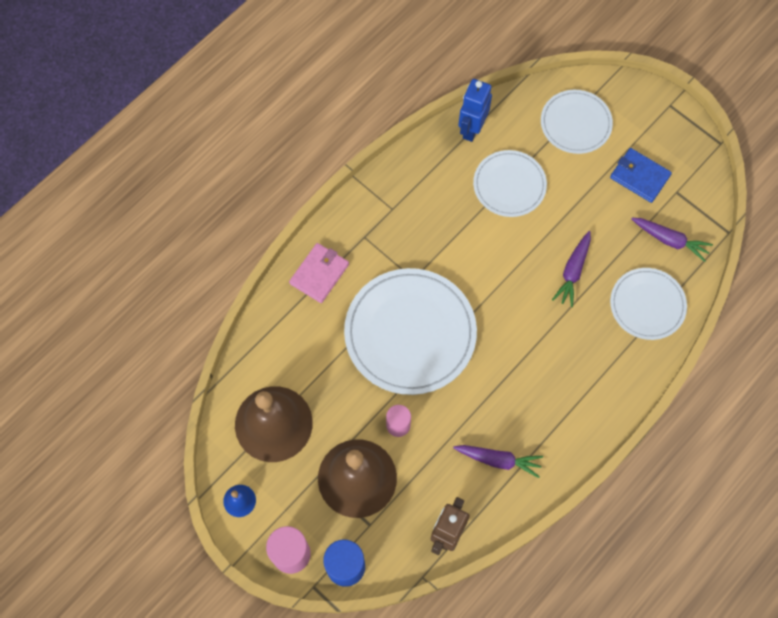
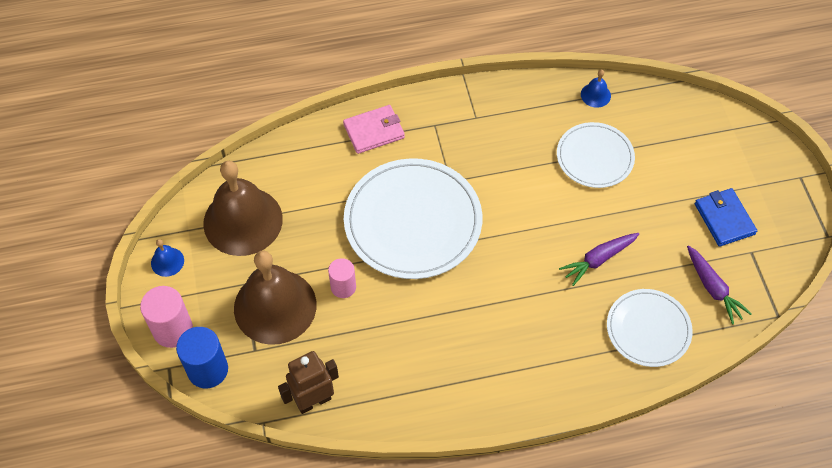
camera: 35 degrees right, 10 degrees down
purple carrot [453,445,543,478] -> none
blue robot [458,79,492,142] -> blue bell [581,69,611,108]
white plate [541,90,613,154] -> none

